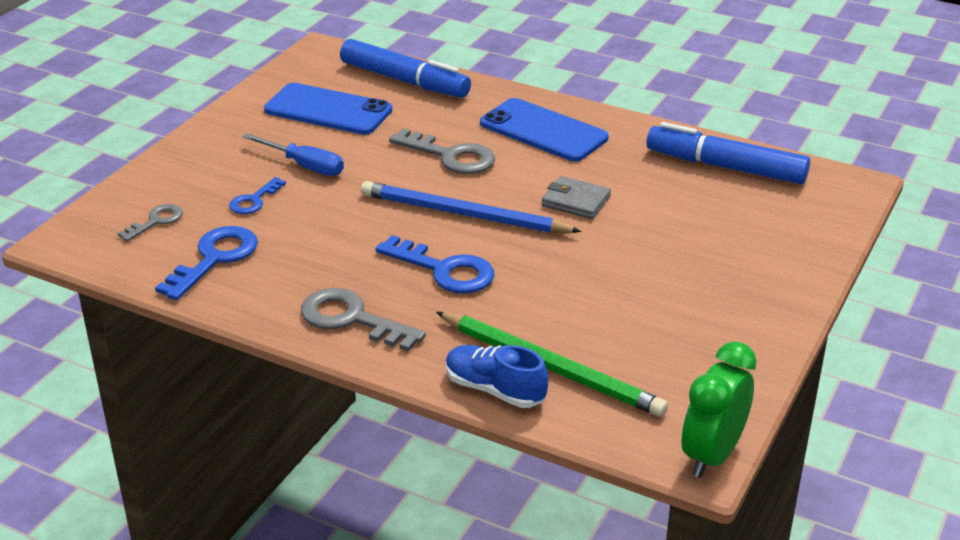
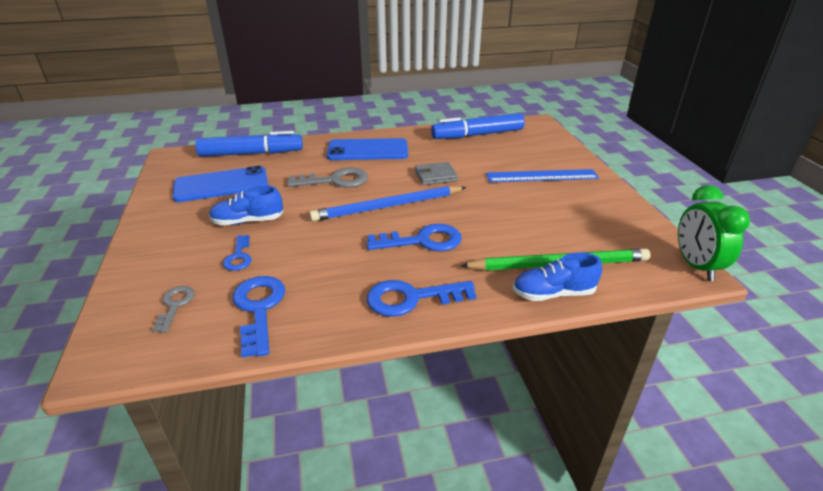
camera: 40 degrees left, 0 degrees up
blue screwdriver [242,133,344,176] -> blue shoe [209,185,283,225]
grey key [301,288,426,352] -> blue key [367,280,477,317]
none -> blue ruler [486,169,599,182]

